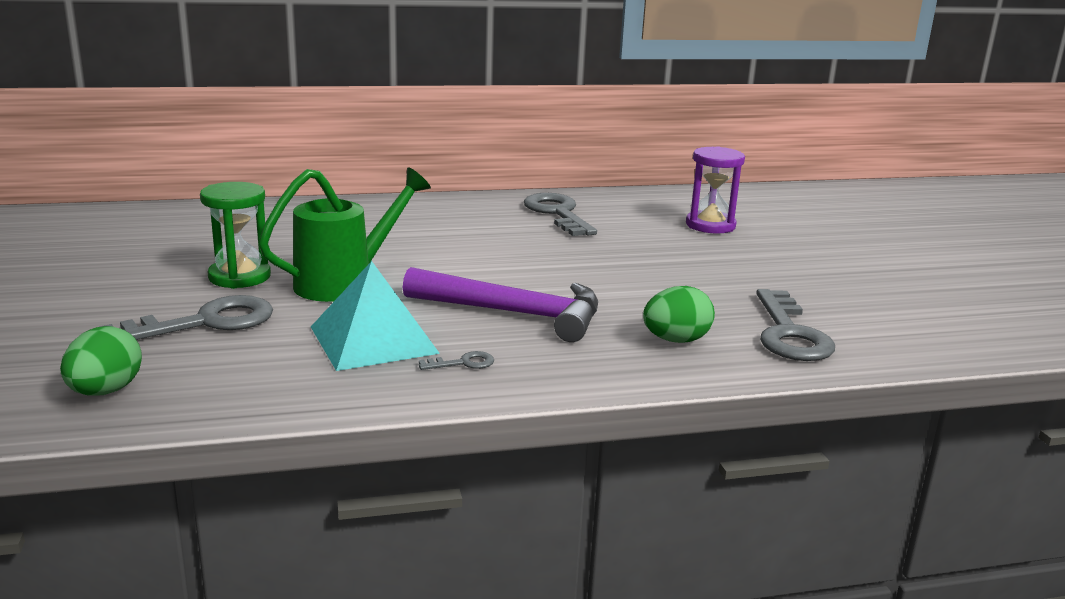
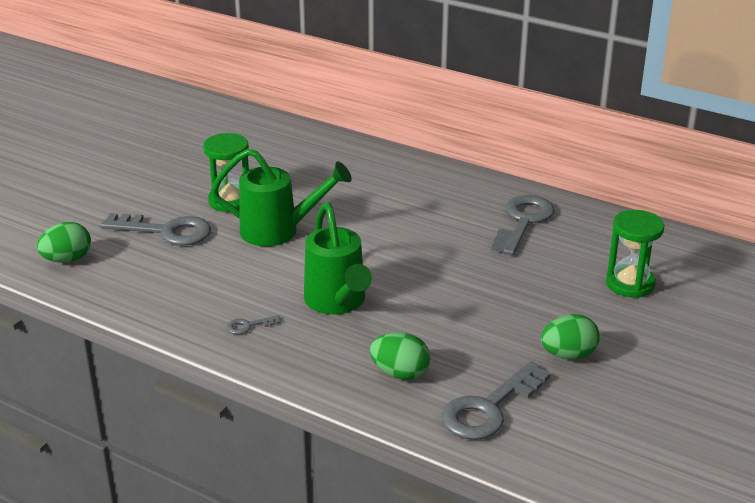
camera: 45 degrees right, 10 degrees up
turquoise pyramid [311,261,440,371] -> none
purple hammer [403,267,598,342] -> green watering can [304,202,372,314]
grey key [419,351,494,370] -> grey key turned 135 degrees clockwise [227,315,281,334]
purple hourglass [686,146,745,234] -> green hourglass [606,210,664,298]
none -> green egg [541,314,600,360]

